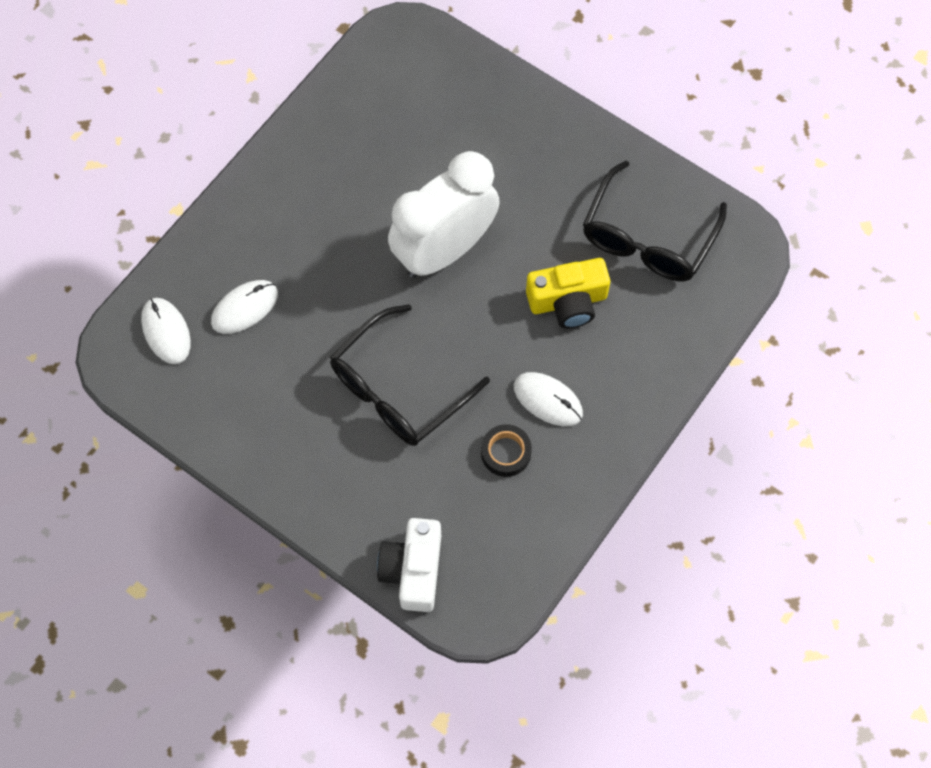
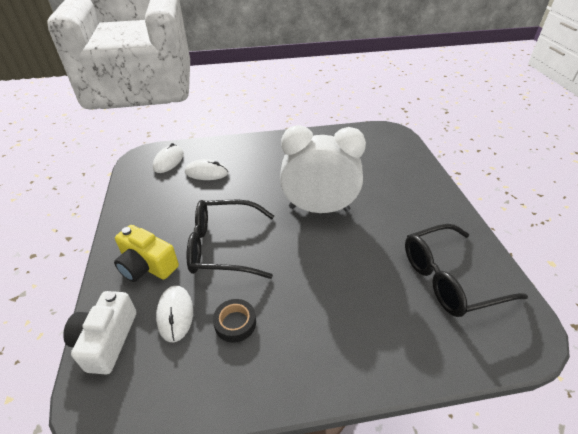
camera: 45 degrees right, 25 degrees down
white camera [377,518,441,612] -> white camera turned 45 degrees counterclockwise [63,291,136,374]
white mouse [514,372,583,426] -> white mouse moved to [156,286,193,342]
yellow camera [526,258,610,328] -> yellow camera moved to [114,225,179,282]

